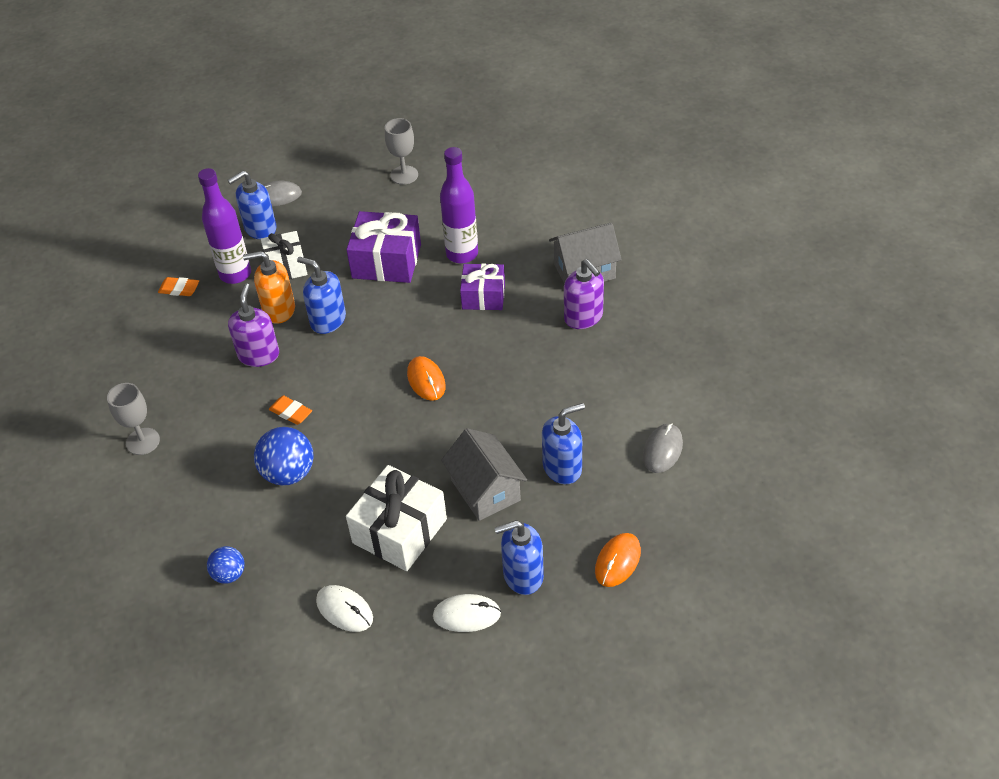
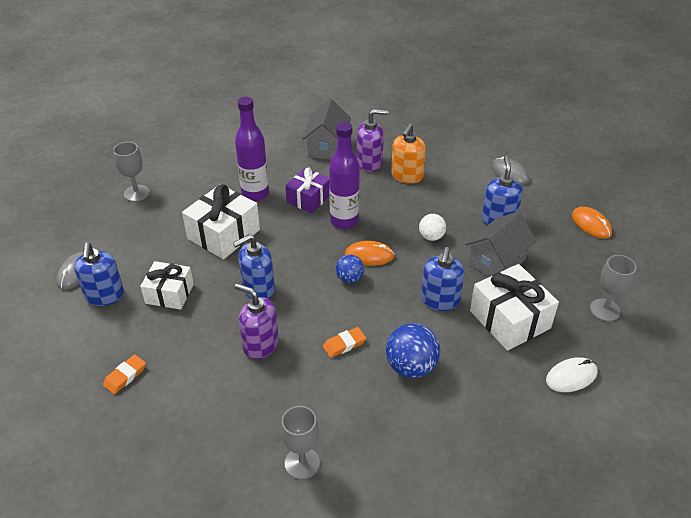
camera: 65 degrees left, 5 degrees down
purple bottle [198,168,251,284] -> purple bottle moved to [329,122,360,229]
blue ball [207,546,245,584] -> blue ball moved to [336,254,364,283]
orange soap dispenser [243,251,295,324] -> orange soap dispenser moved to [391,123,426,184]
purple gift [346,211,421,283] -> white gift [182,184,260,259]
white mouse [433,594,501,632] -> grey goblet [590,255,637,321]
grey house [441,428,527,521] -> grey house turned 45 degrees counterclockwise [465,211,536,277]
blue soap dispenser [495,520,544,595] -> blue soap dispenser moved to [421,247,464,311]
none -> white ball [419,214,446,241]

